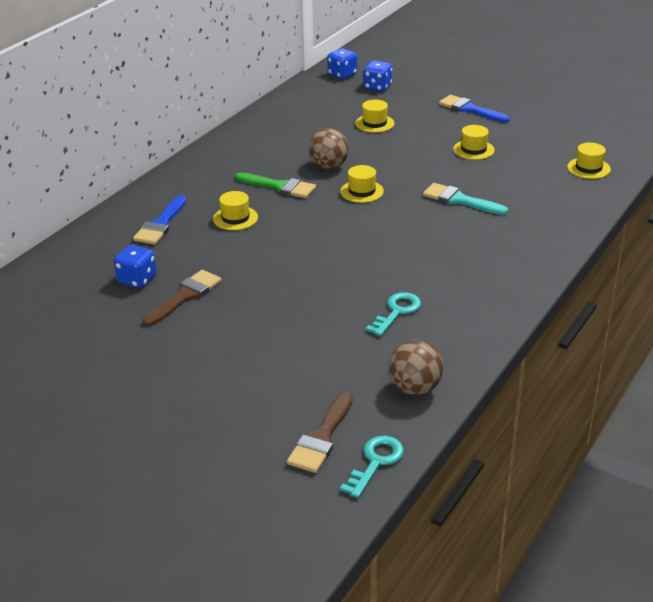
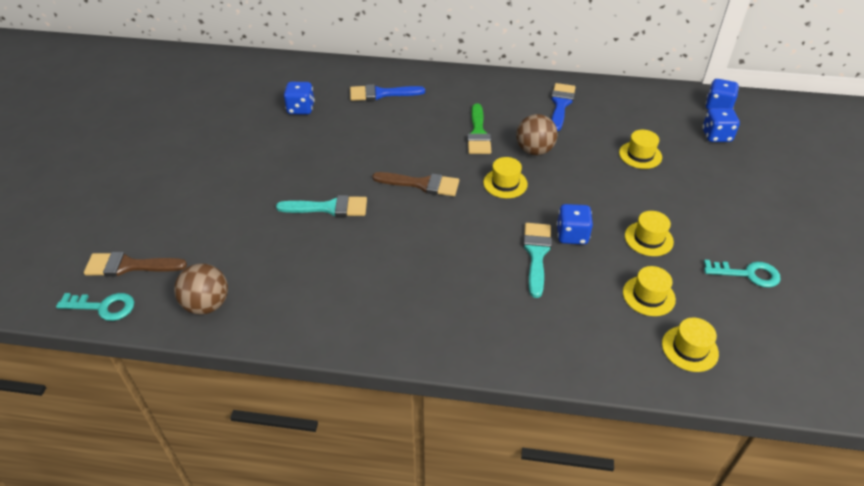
camera: 65 degrees right, 10 degrees up
brown brush [143,270,222,326] -> brown brush moved to [372,172,459,196]
yellow hat [213,191,258,230] -> yellow hat moved to [623,266,676,316]
turquoise key [366,292,421,336] -> turquoise key moved to [704,260,781,288]
blue brush [439,95,510,123] -> blue brush moved to [551,83,576,131]
none -> turquoise brush [276,195,367,217]
none -> blue dice [557,204,593,245]

